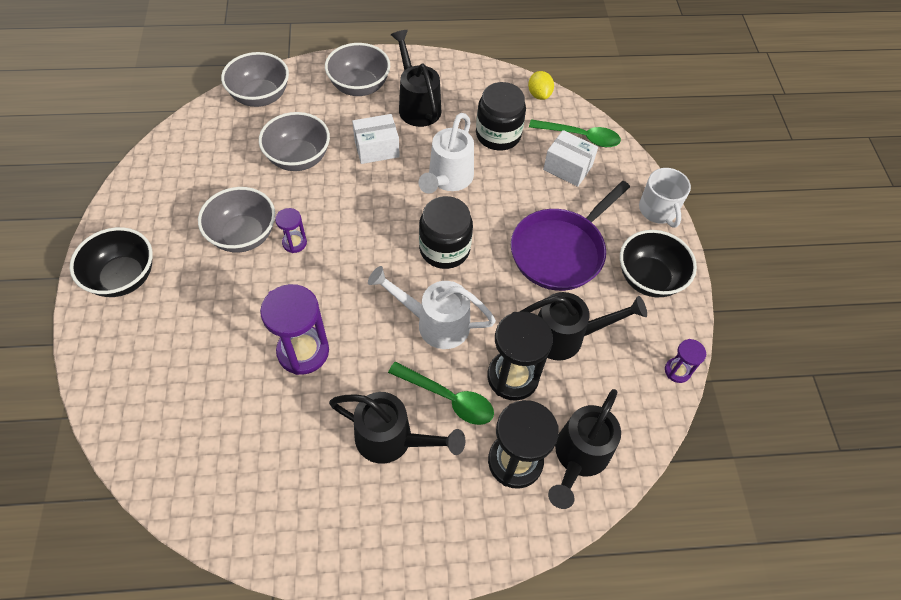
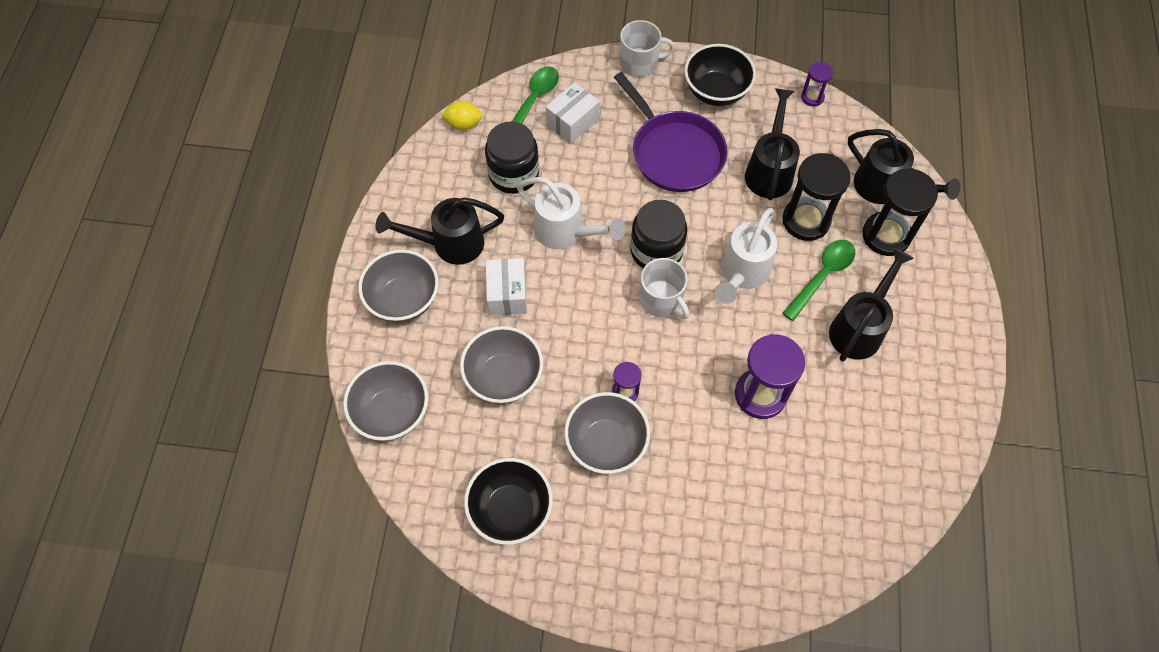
camera: 75 degrees left, 5 degrees up
black bowl [70,227,153,297] -> black bowl moved to [464,458,553,545]
none -> white mug [639,258,689,319]

